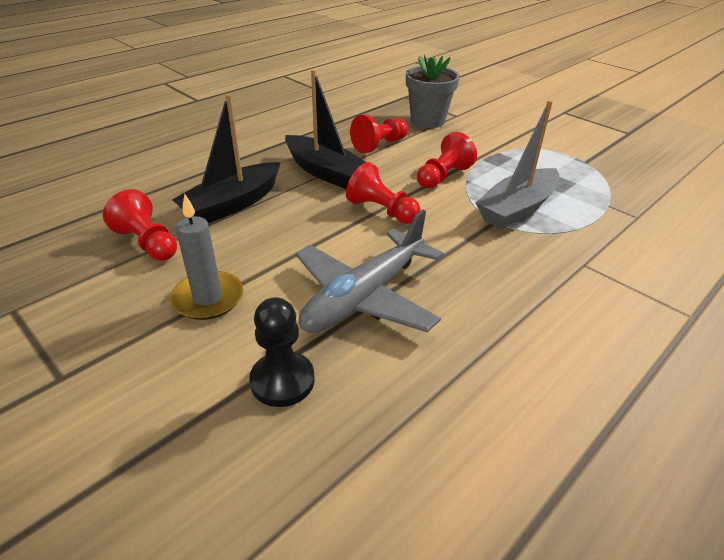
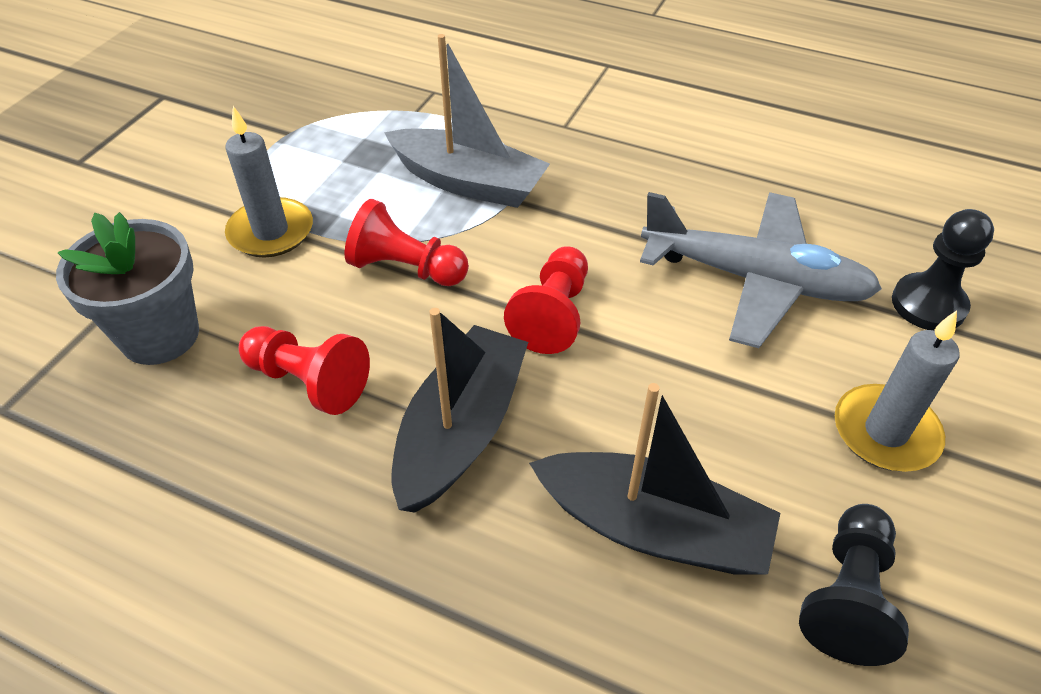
camera: 110 degrees left, 10 degrees up
red pawn [103,189,177,261] -> black pawn [799,504,909,666]
none -> grey candle [225,106,313,257]

